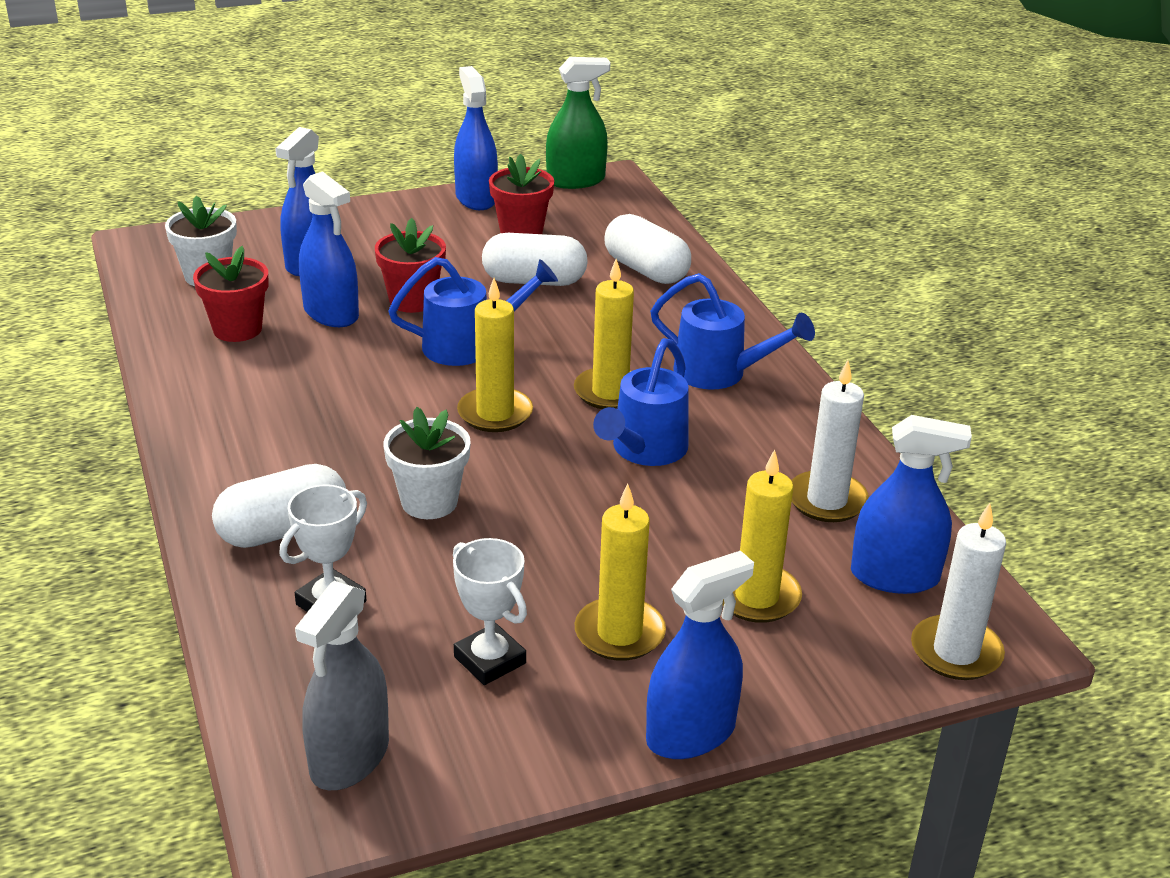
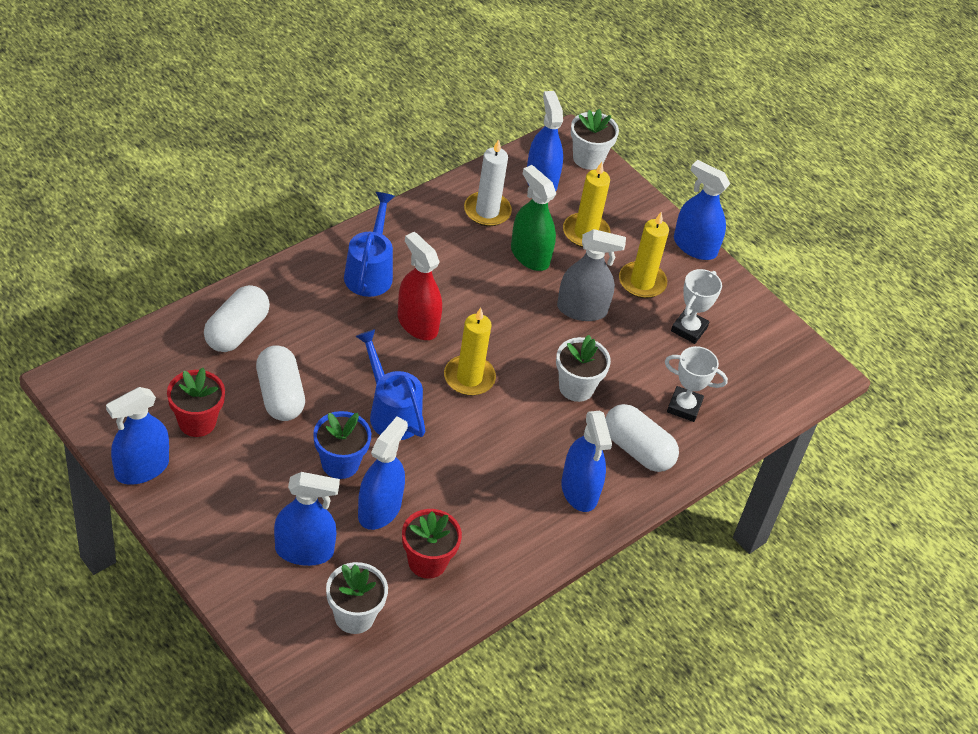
camera: 115 degrees left, 15 degrees up
grey spray bottle [295,581,389,790] -> grey spray bottle moved to [557,229,626,321]
red flower pot [375,218,446,313] -> blue flower pot [313,411,371,479]
green spray bottle [546,57,611,189] -> green spray bottle moved to [511,165,556,271]
yellow candle [574,259,634,409] -> red spray bottle [398,232,442,340]
blue watering can [593,338,689,466] -> none
white candle [911,503,1006,680] -> white flower pot [571,109,619,170]
none -> blue spray bottle [561,411,612,512]

